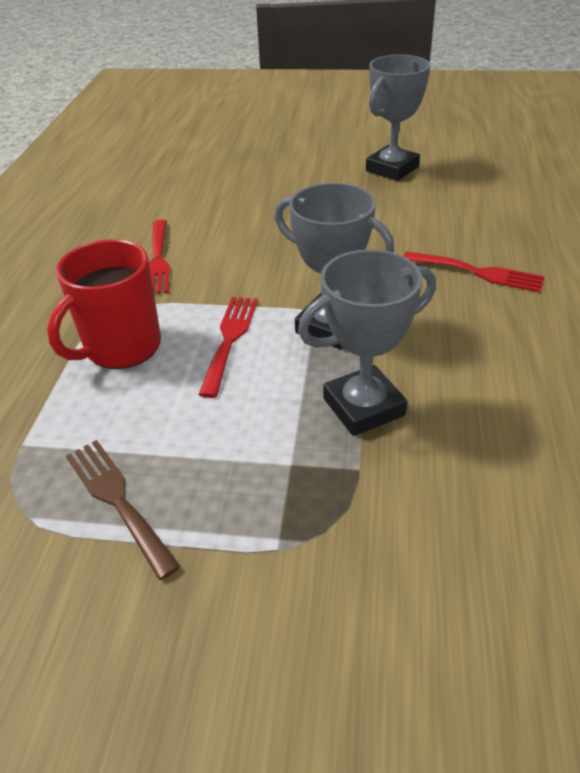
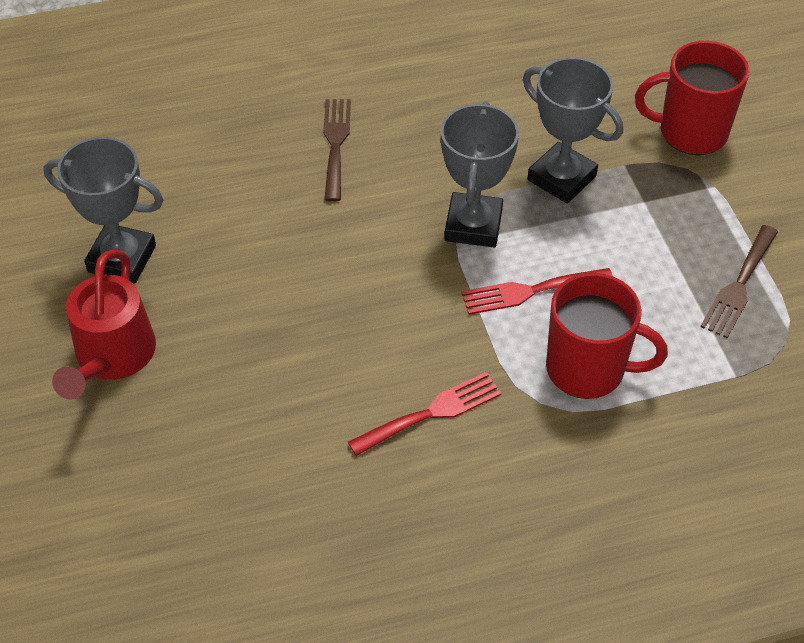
camera: 115 degrees left, 10 degrees up
red fork [403,251,545,292] -> brown fork [323,99,351,202]
none -> red watering can [52,250,156,399]
none -> red mug [635,41,749,155]

